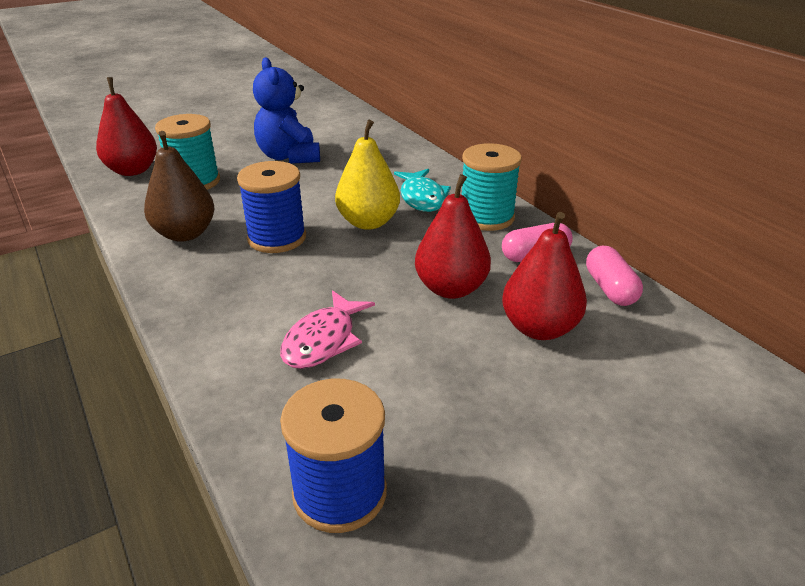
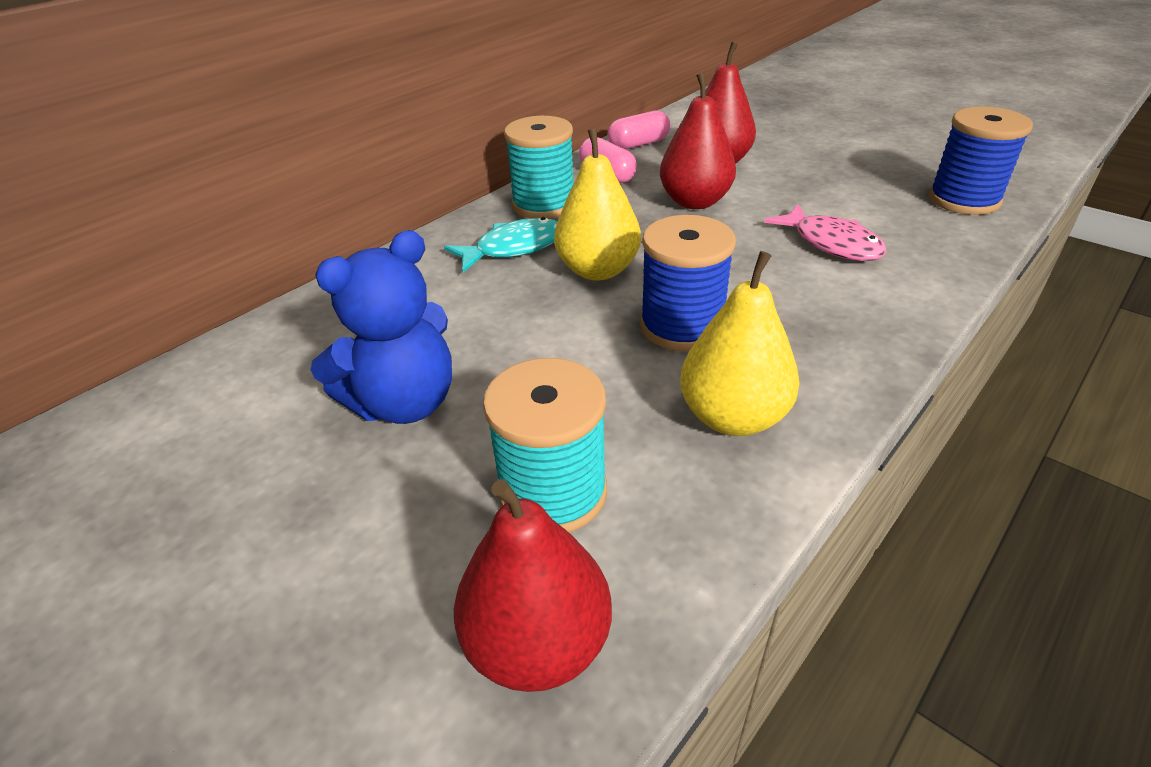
camera: 105 degrees left, 5 degrees up
brown pear [144,131,215,242] -> yellow pear [680,251,800,436]
pink fish [280,290,375,369] -> pink fish turned 45 degrees clockwise [764,204,887,261]

